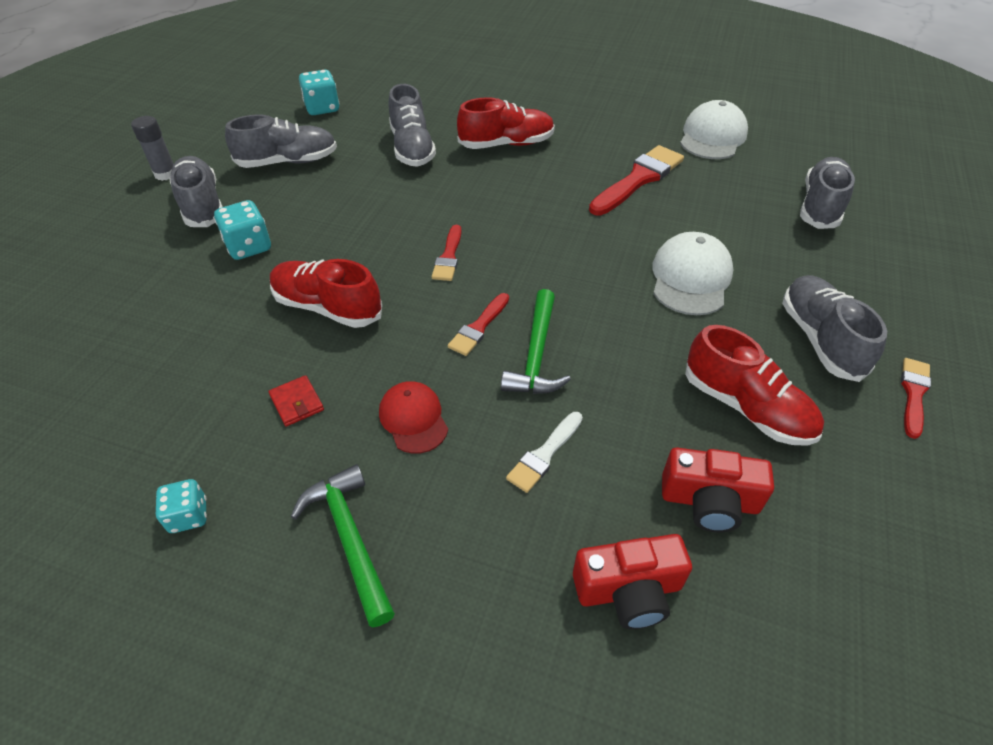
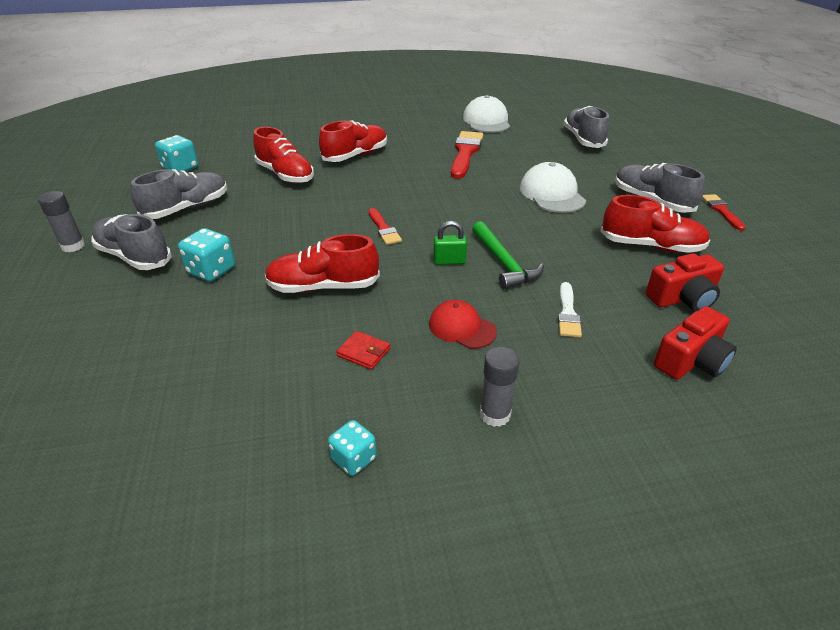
camera: 30 degrees left, 10 degrees down
green hammer [291,464,395,627] -> grey glue stick [480,347,520,427]
grey shoe [389,84,436,167] -> red shoe [253,127,314,184]
red brush [448,293,509,356] -> green padlock [433,221,467,265]

